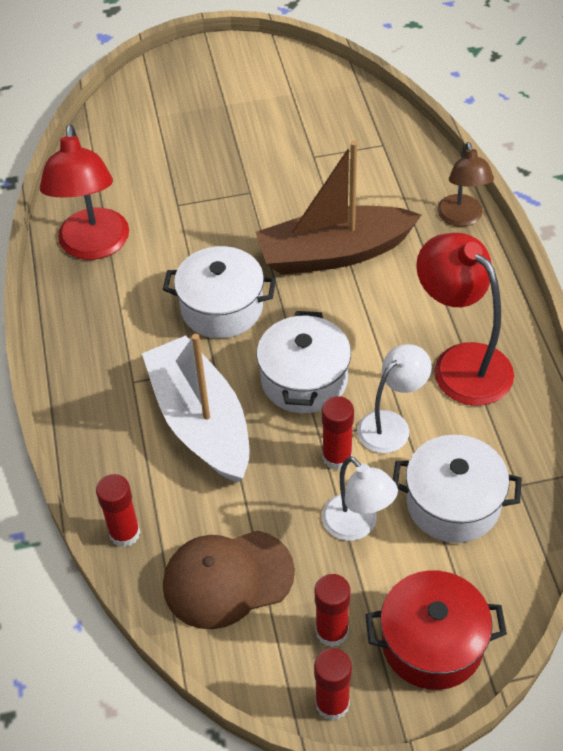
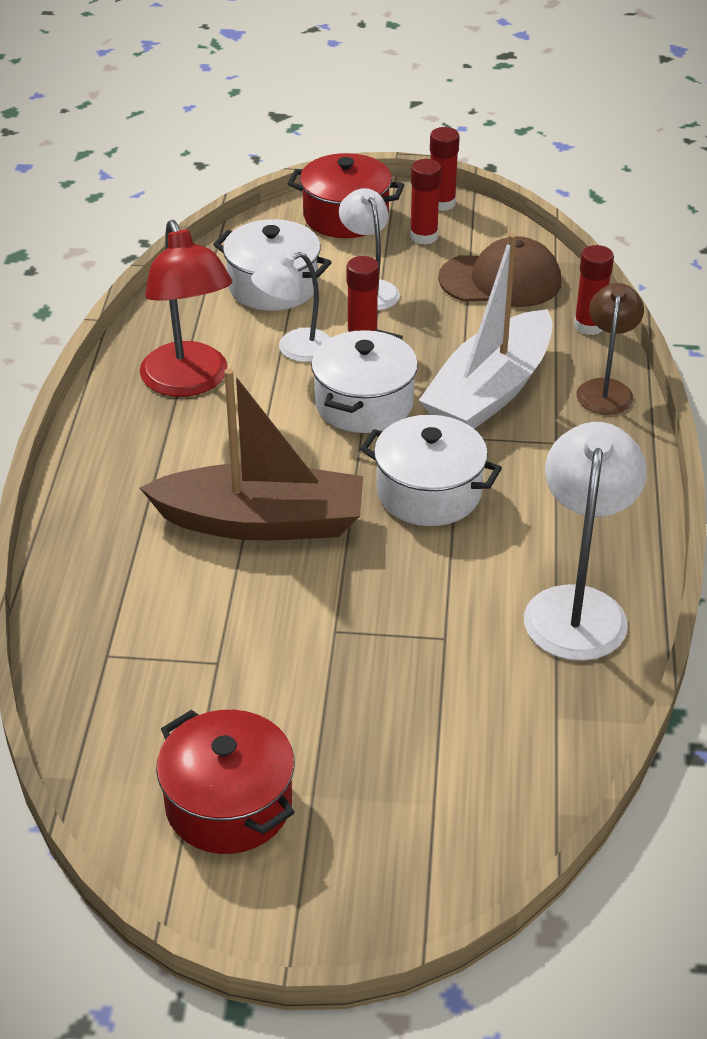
camera: 165 degrees left, 10 degrees down
red lamp [40,125,129,260] -> white lamp [524,422,647,661]
white boat [142,334,249,483] -> white boat turned 45 degrees clockwise [419,233,553,429]
brown lamp [437,142,494,227] -> brown lamp moved to [576,283,644,415]
none -> red pot [156,710,295,854]

